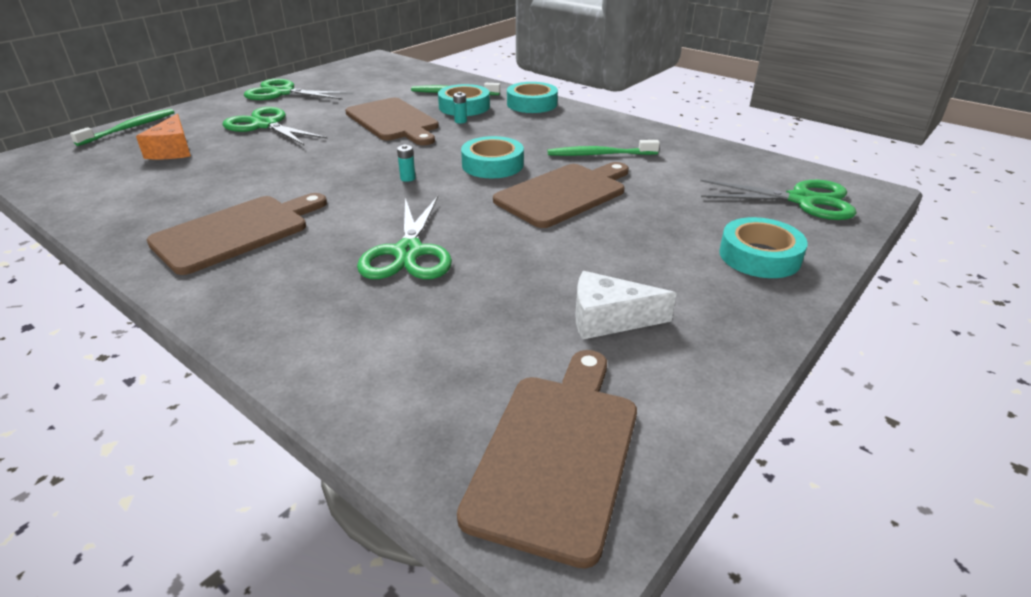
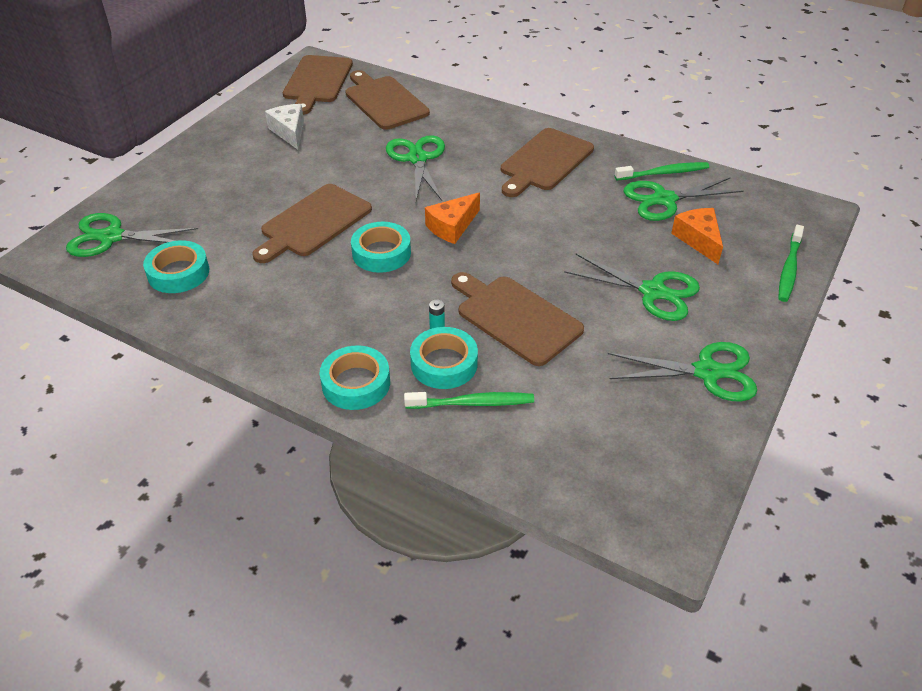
camera: 170 degrees right, 10 degrees up
turquoise battery [397,145,416,182] -> orange cheese [425,192,480,244]
green toothbrush [548,140,660,156] -> green toothbrush moved to [615,162,709,180]
white cheese [576,271,677,340] -> white cheese turned 105 degrees counterclockwise [265,104,304,150]
turquoise tape [719,217,808,278] -> turquoise tape moved to [143,240,209,293]
none -> brown cutting board [345,70,430,130]
none -> green scissors [624,177,744,221]

